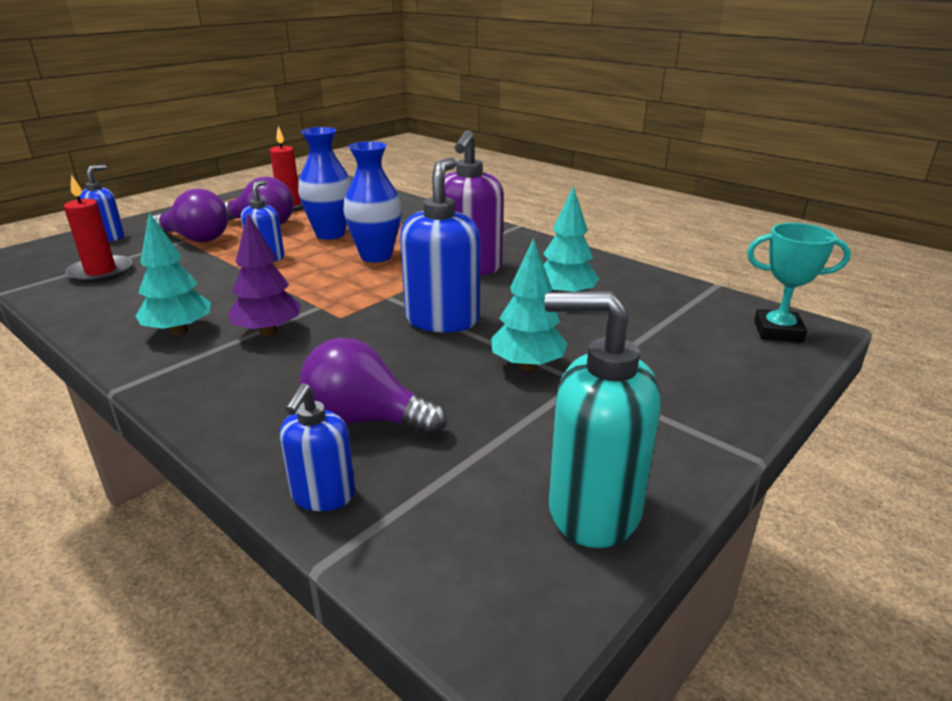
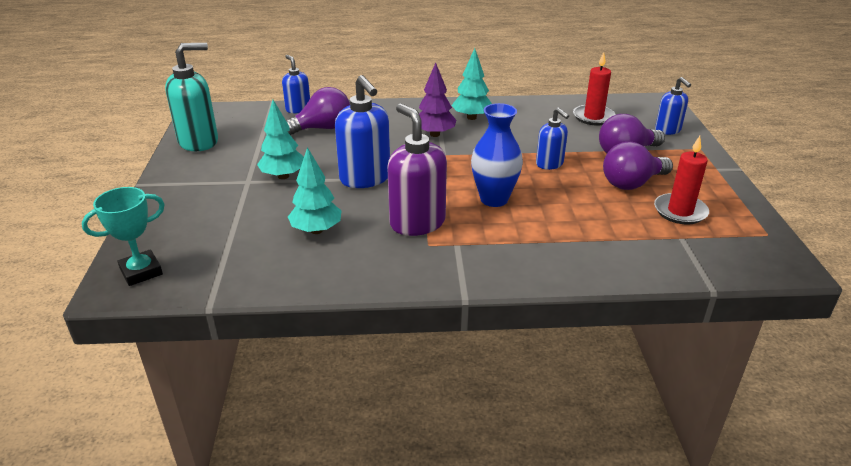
camera: 135 degrees right, 5 degrees up
blue vase [298,127,351,240] -> none

